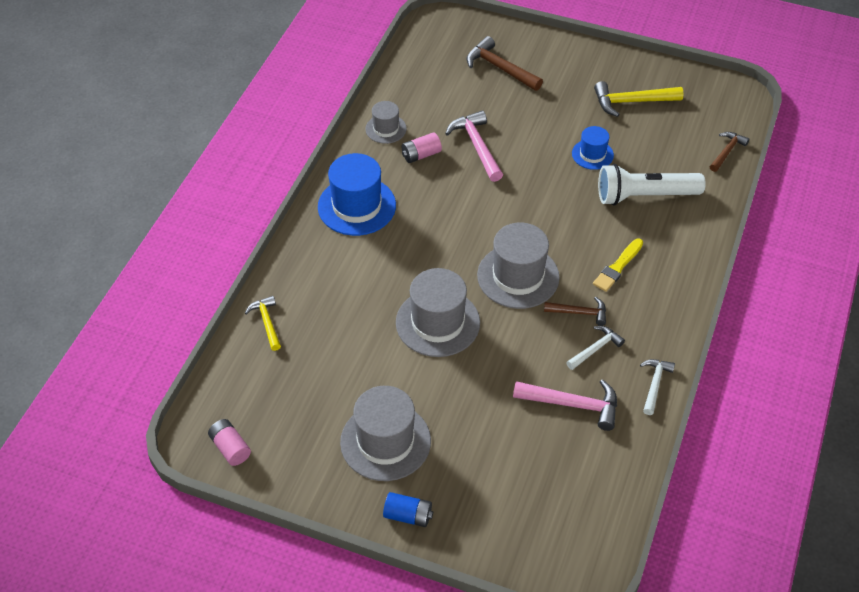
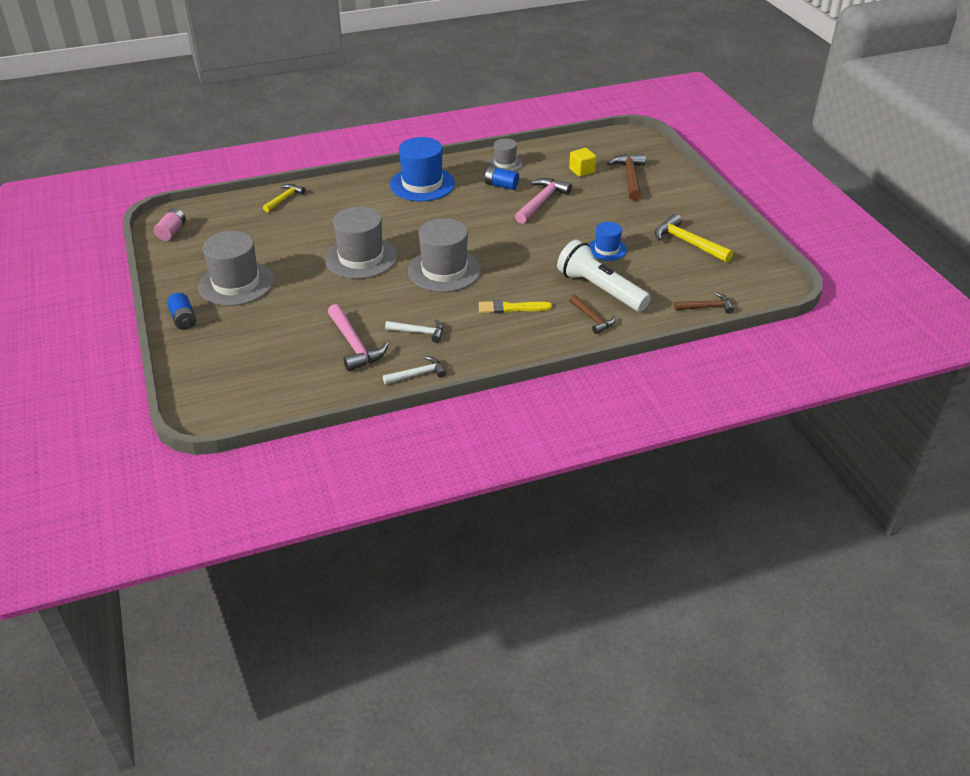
camera: 50 degrees right, 10 degrees down
pink battery [402,132,442,163] -> blue battery [485,166,519,190]
brown hammer [544,297,606,326] -> brown hammer moved to [569,295,615,334]
none -> yellow cube [569,148,596,177]

